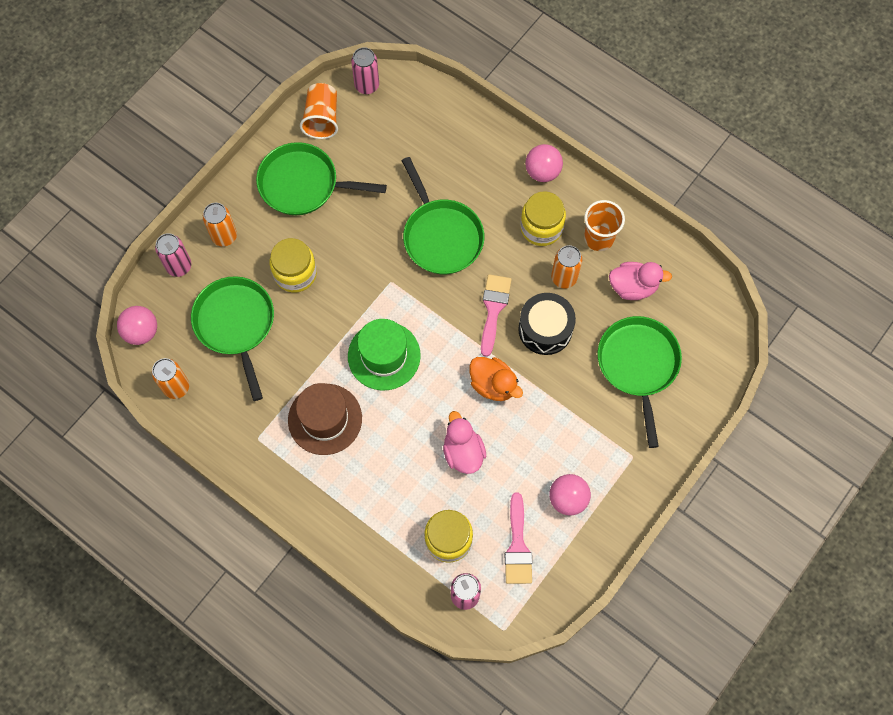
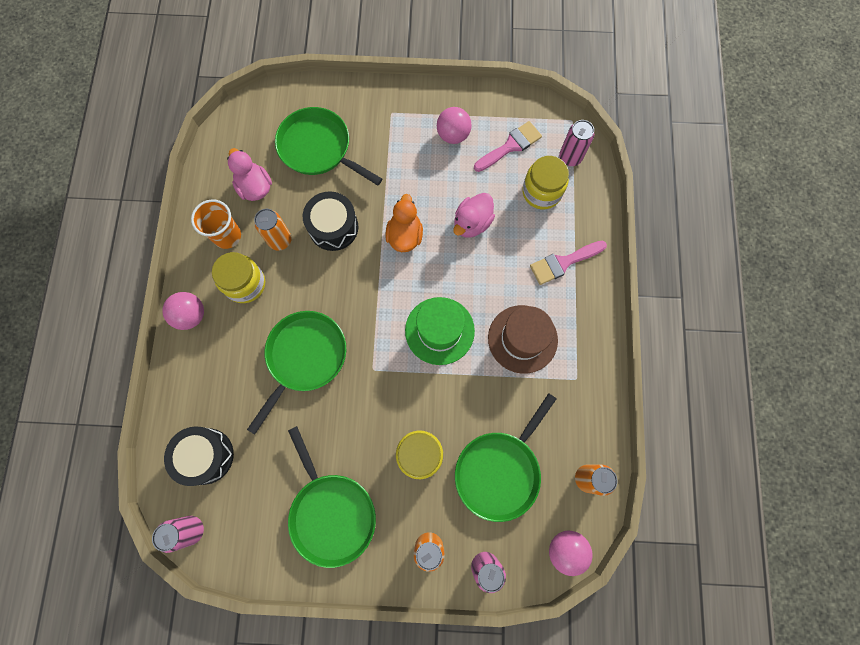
camera: 125 degrees left, 5 degrees up
orange cup [300,83,338,139] -> none
pink brush [481,274,512,357] -> pink brush moved to [530,241,607,285]
green pan [598,316,682,448] -> green pan turned 75 degrees clockwise [275,107,382,185]
none -> black drum [164,427,234,486]

